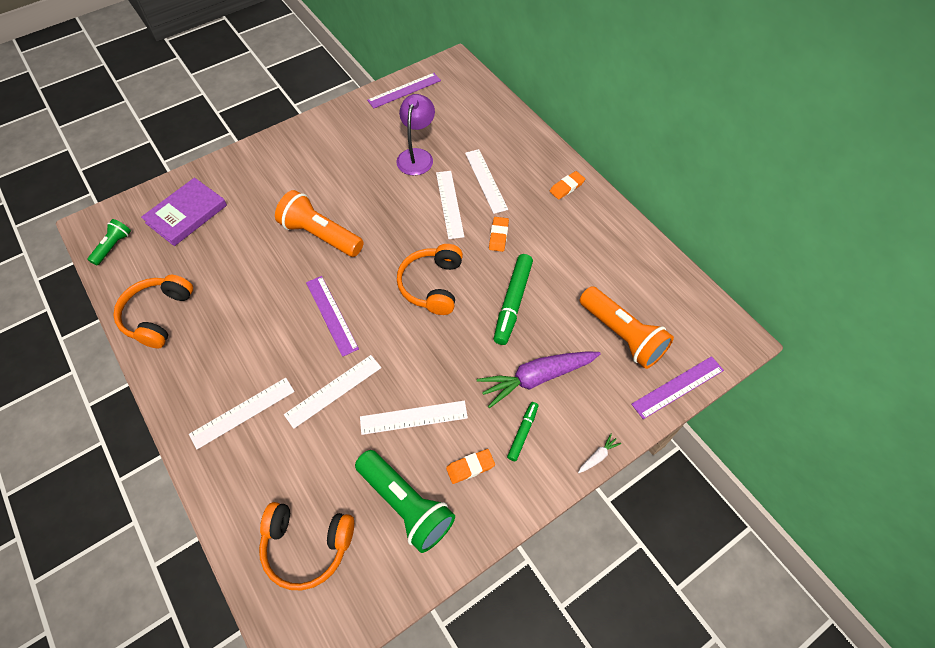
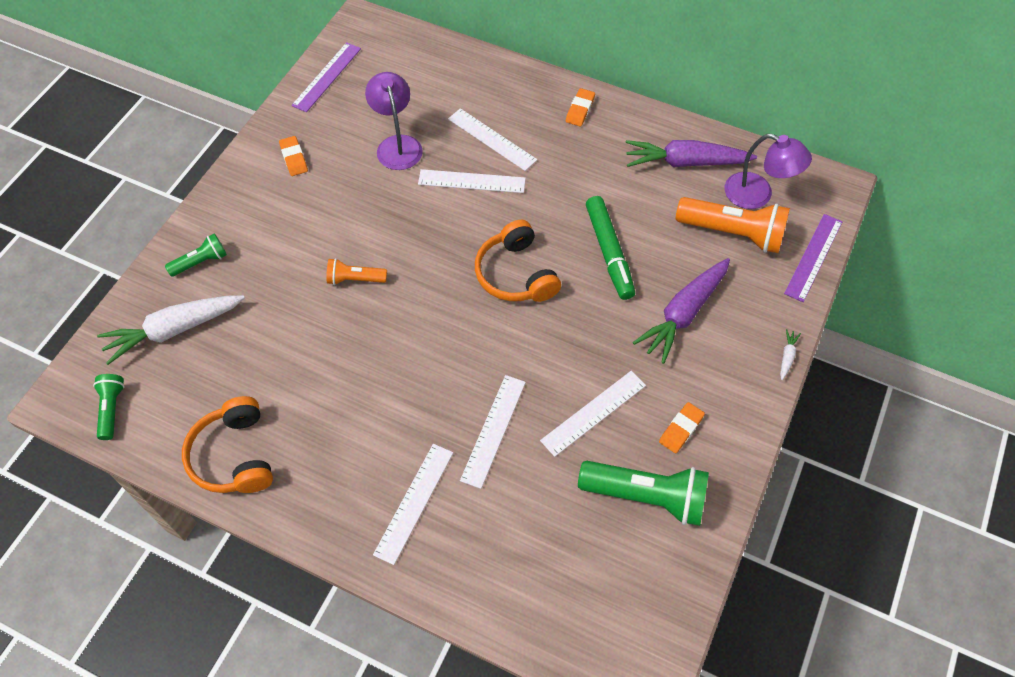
camera: 30 degrees left, 0 degrees up
purple book [141,178,227,246] -> white carrot [97,295,245,365]
orange headphones [259,502,354,590] -> none
orange flashlight [275,190,364,257] -> orange flashlight [326,258,387,285], size x0.54
purple ruler [306,276,359,357] -> none
white ruler [436,171,464,239] -> white ruler turned 45 degrees counterclockwise [418,169,526,193]
orange eraser [489,217,509,252] -> orange eraser moved to [279,136,308,176]
green marker [507,402,538,461] -> none
none -> green flashlight [165,233,227,277]
none -> purple carrot [626,140,757,167]
none -> purple lamp [725,134,812,209]

